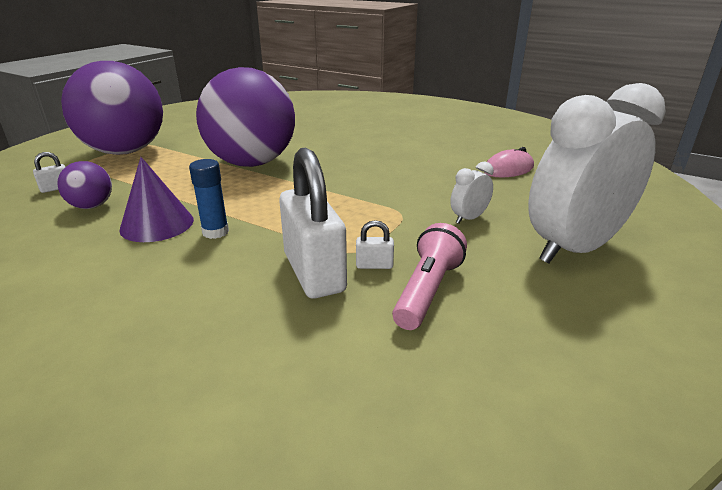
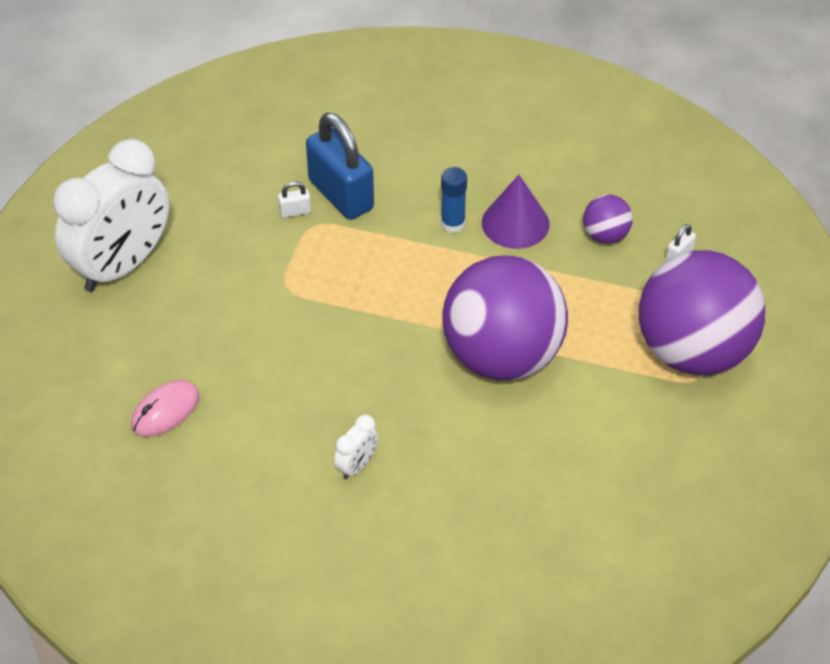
camera: 165 degrees right, 20 degrees up
white padlock [279,147,347,298] -> blue padlock [306,112,374,220]
pink flashlight [392,223,467,330] -> none
white clock [450,162,494,224] -> white clock moved to [334,415,378,479]

